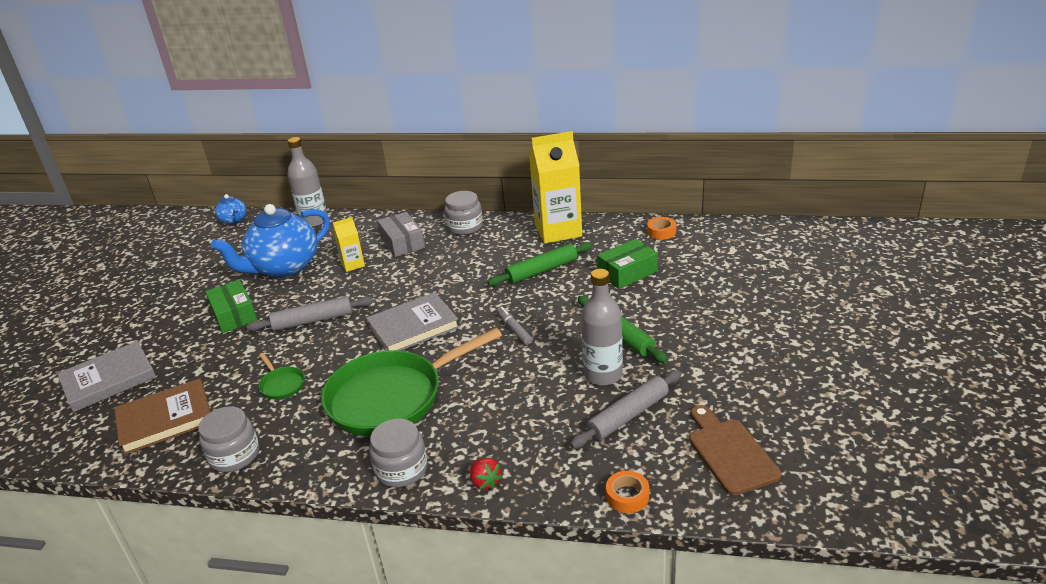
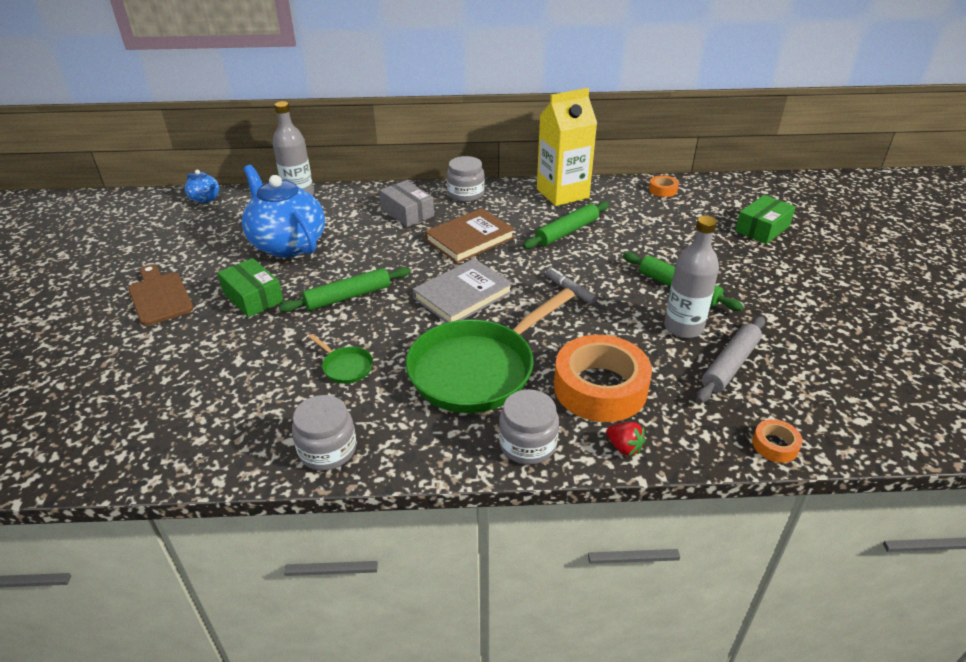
camera: 15 degrees left, 5 degrees up
grey book [57,341,156,412] -> none
brown book [114,379,211,455] -> brown book moved to [425,208,515,263]
blue teapot [211,204,330,278] -> blue teapot turned 105 degrees clockwise [242,165,325,258]
grey rolling pin [247,296,374,331] -> green rolling pin [279,267,411,312]
yellow carton [333,217,365,272] -> none
green box [597,239,658,289] -> green box moved to [735,195,796,244]
brown cutting board [689,405,781,495] -> brown cutting board moved to [128,264,193,326]
none -> orange tape [554,335,652,422]

